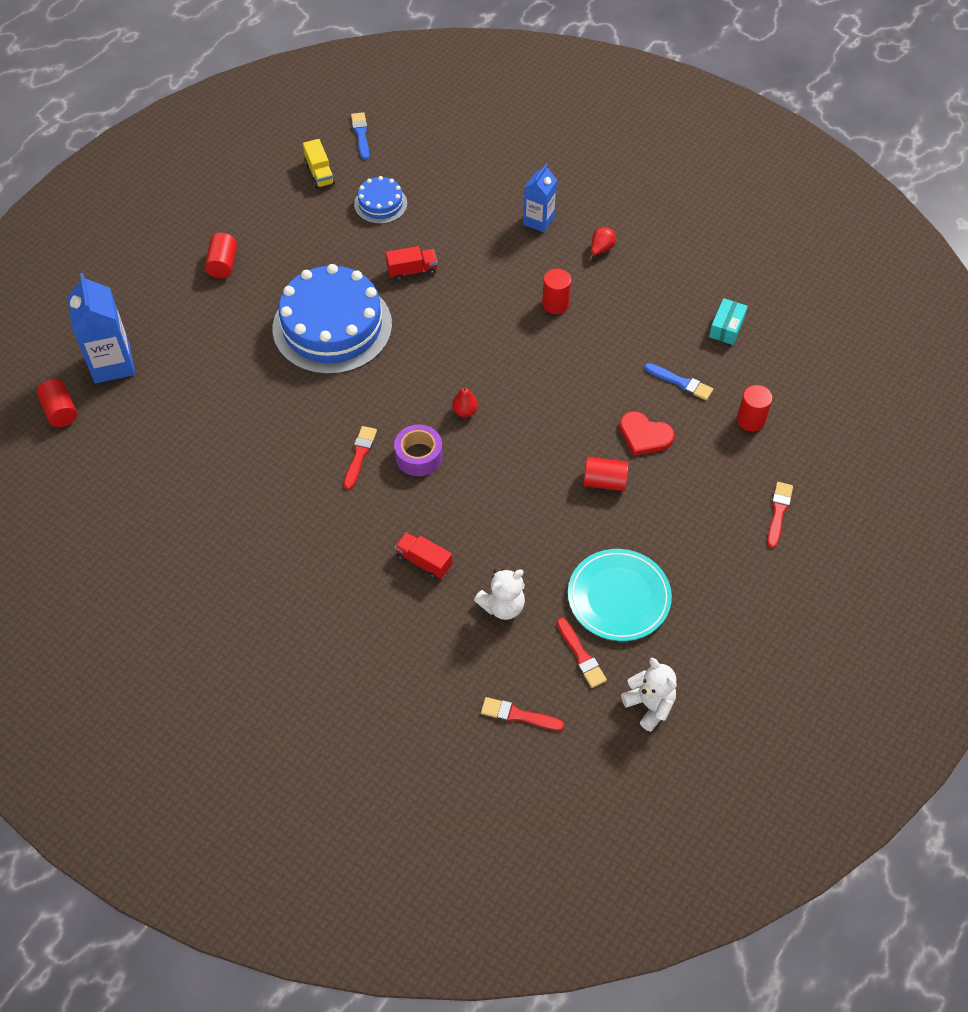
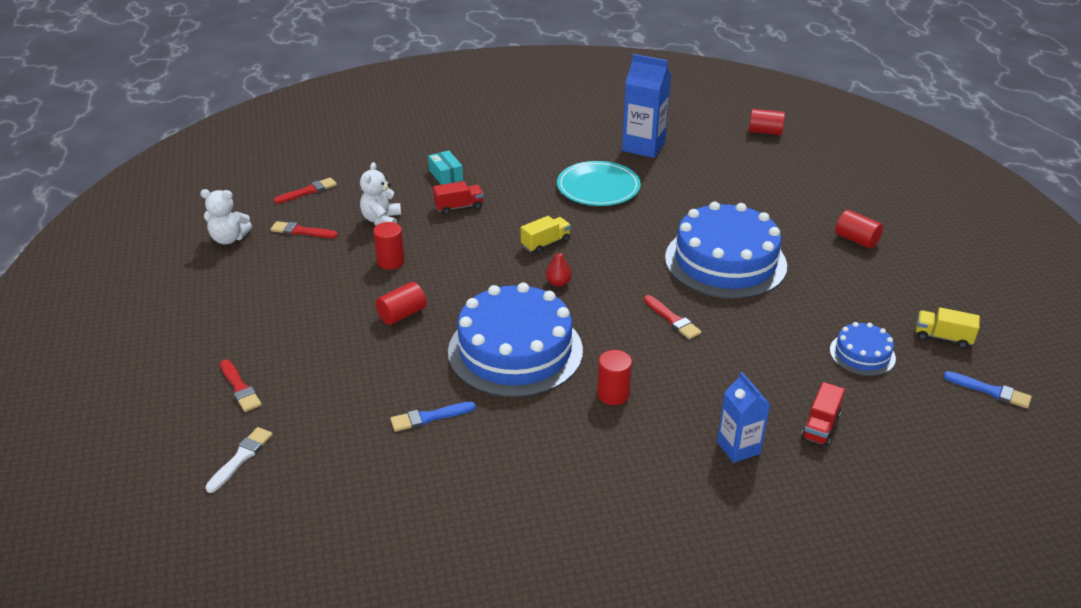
camera: 130 degrees right, 20 degrees down
blue carton [67,273,135,383] -> blue carton moved to [622,54,671,158]
red brush [344,426,377,490] -> red brush moved to [644,295,702,339]
red truck [386,246,438,281] -> red truck moved to [801,382,845,447]
purple tape [394,425,443,476] -> yellow truck [521,216,571,254]
turquoise plate [568,549,672,641] -> turquoise plate moved to [557,161,641,206]
red pear [589,227,616,260] -> none
red heart [619,411,675,456] -> none
turquoise box [709,298,748,345] -> turquoise box moved to [428,150,463,185]
red cylinder [737,385,773,431] -> red cylinder moved to [373,222,405,269]
none -> white brush [205,427,273,493]
none -> blue cake [448,282,583,397]

